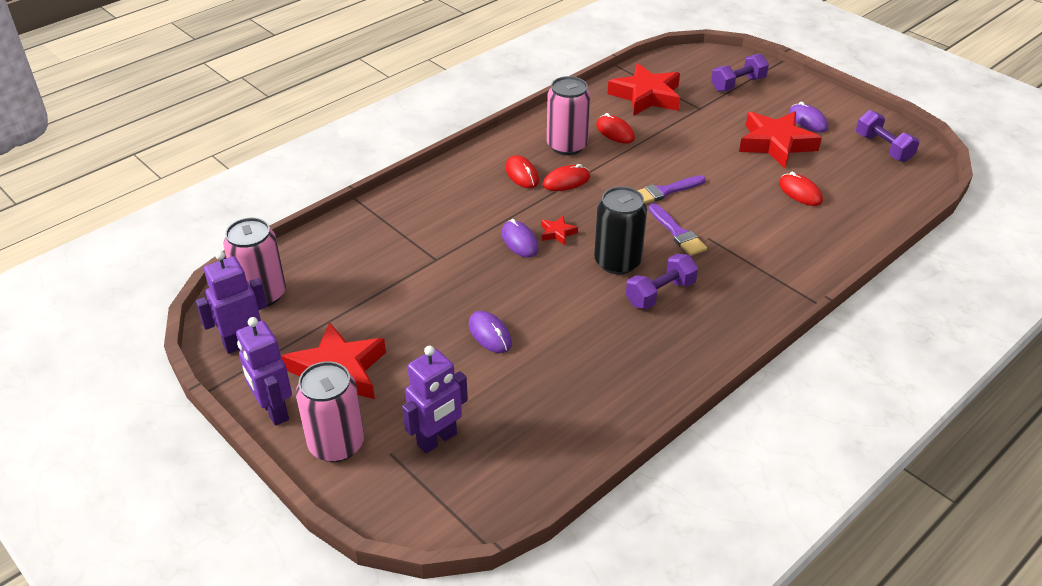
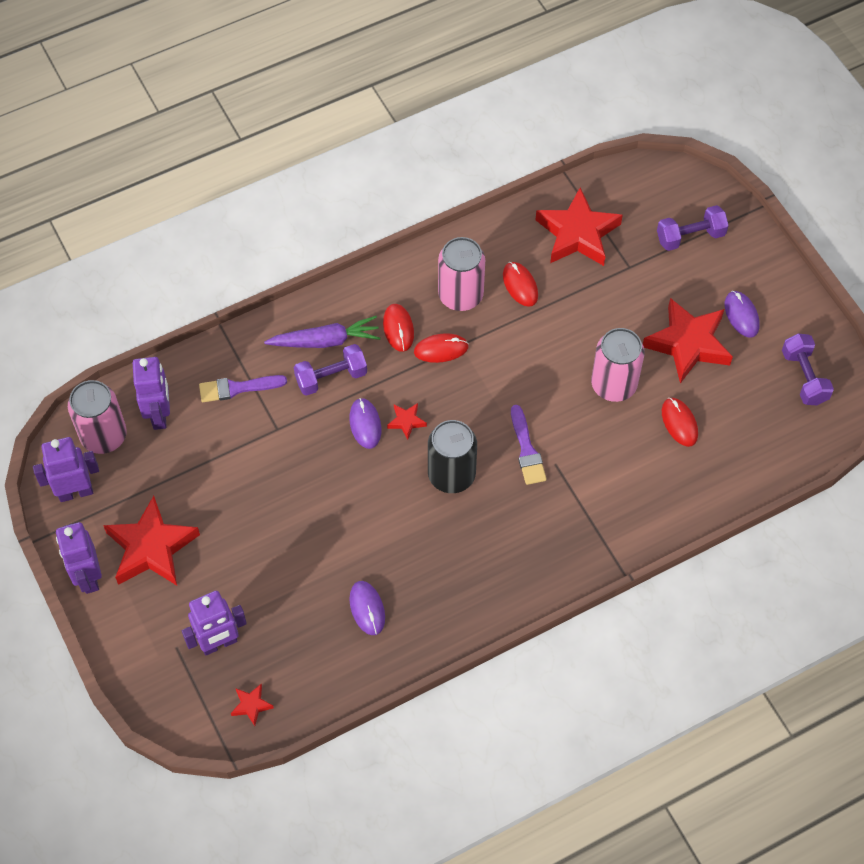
camera: 15 degrees right, 20 degrees up
pink can [296,361,364,462] -> pink can moved to [591,328,645,402]
purple mouse [469,311,512,353] -> purple mouse moved to [349,581,385,635]
purple dumbbell [626,254,698,309] -> purple dumbbell moved to [294,344,367,396]
purple brush [637,175,706,204] -> purple brush moved to [199,375,287,402]
none -> purple robot [133,357,170,430]
none -> red star [231,684,274,726]
none -> purple carrot [264,316,380,348]

